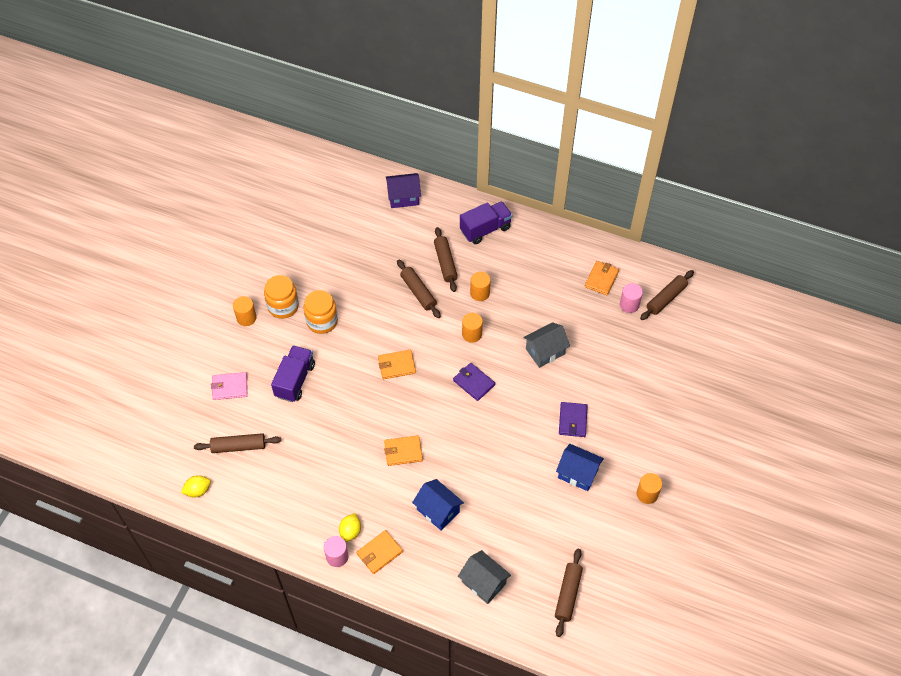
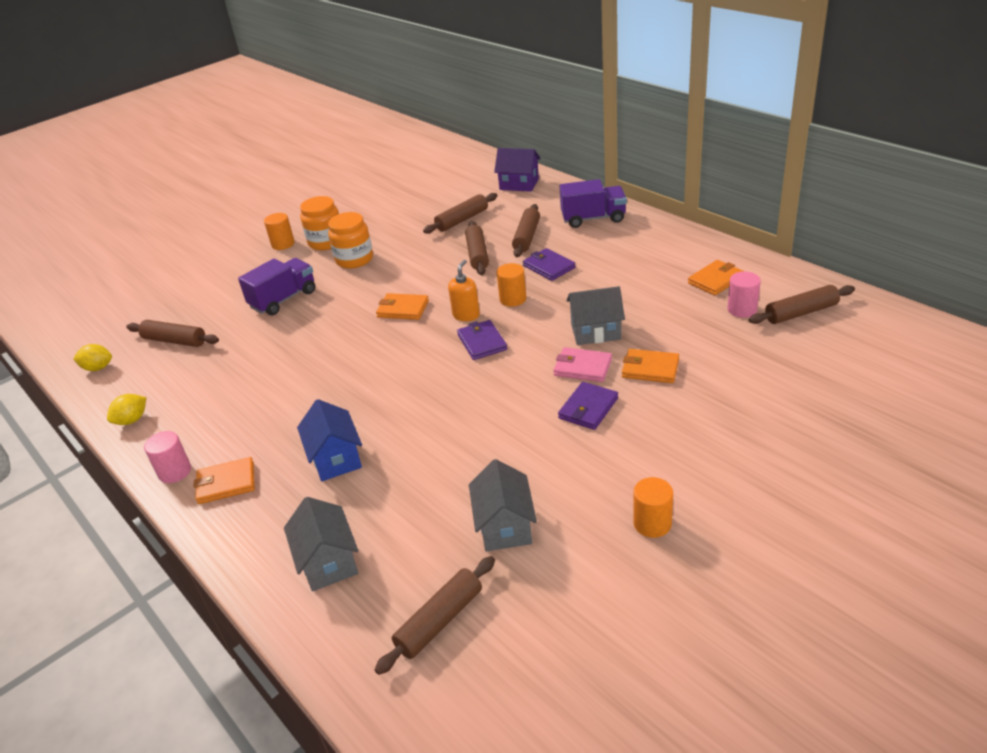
camera: 30 degrees right, 20 degrees down
pink wallet [211,372,248,400] -> pink wallet moved to [553,347,612,382]
yellow lemon [339,513,361,542] -> yellow lemon moved to [107,394,146,425]
orange wallet [384,435,423,466] -> orange wallet moved to [622,349,679,383]
orange cylinder [470,272,491,301] -> purple wallet [523,248,576,281]
blue house [556,444,604,491] -> none
none -> brown rolling pin [423,193,497,234]
none -> orange soap dispenser [448,260,480,321]
none -> grey house [469,459,537,552]

